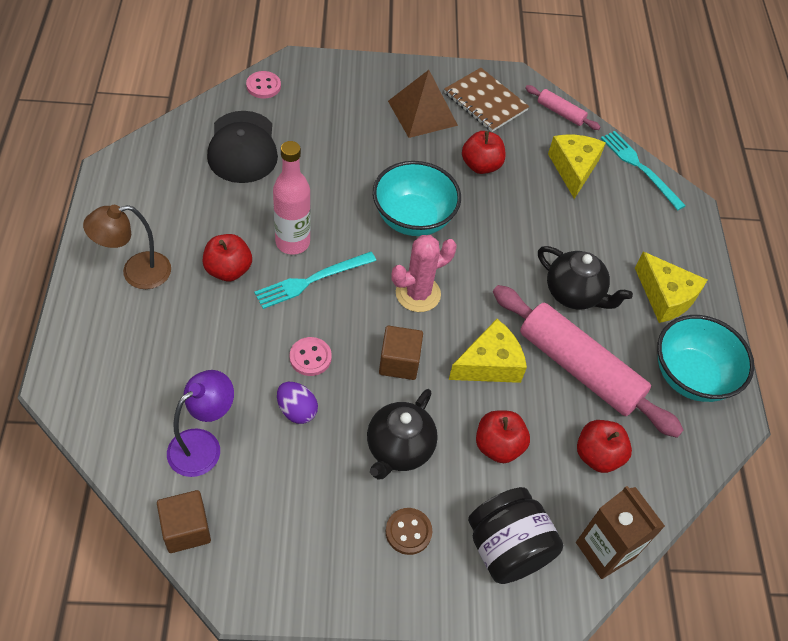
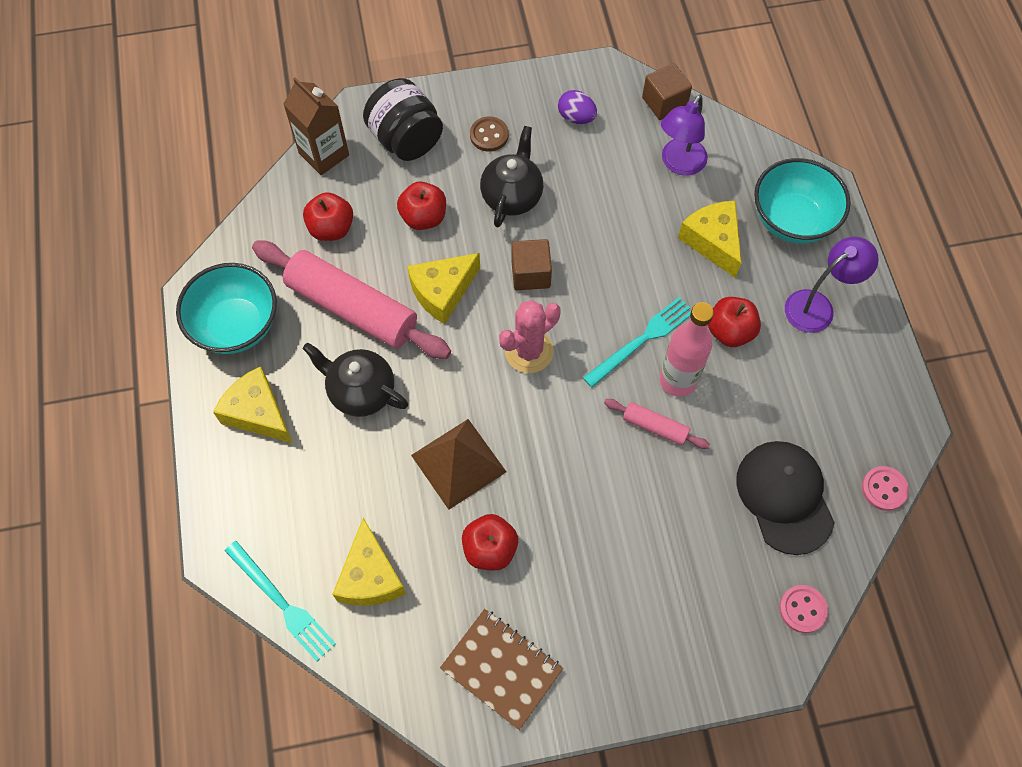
camera: 175 degrees right, 10 degrees up
brown lamp [83,205,171,289] -> purple lamp [785,237,879,333]
purple egg [277,382,318,424] -> purple egg moved to [558,90,597,124]
pink button [290,337,332,376] -> pink button moved to [862,466,909,511]
turquoise bowl [373,161,461,236] -> turquoise bowl moved to [754,158,851,244]
brown pyramid [388,70,458,138] -> brown pyramid moved to [411,419,506,510]
pink rolling pin [525,85,600,130] -> pink rolling pin moved to [604,399,710,449]
none -> yellow cheese [678,201,741,278]

